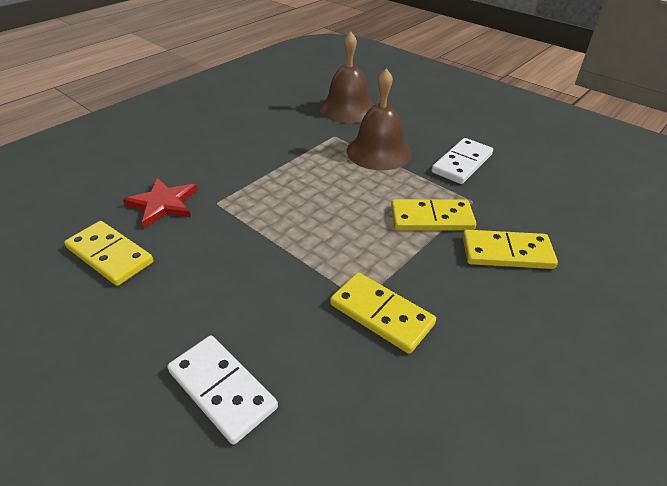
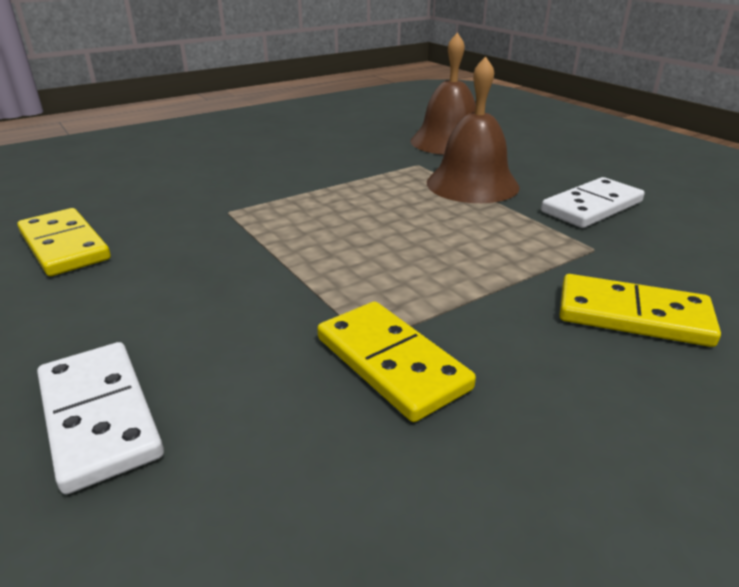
camera: 15 degrees right, 10 degrees down
red star [123,178,198,228] -> none
yellow domino [391,199,476,231] -> none

